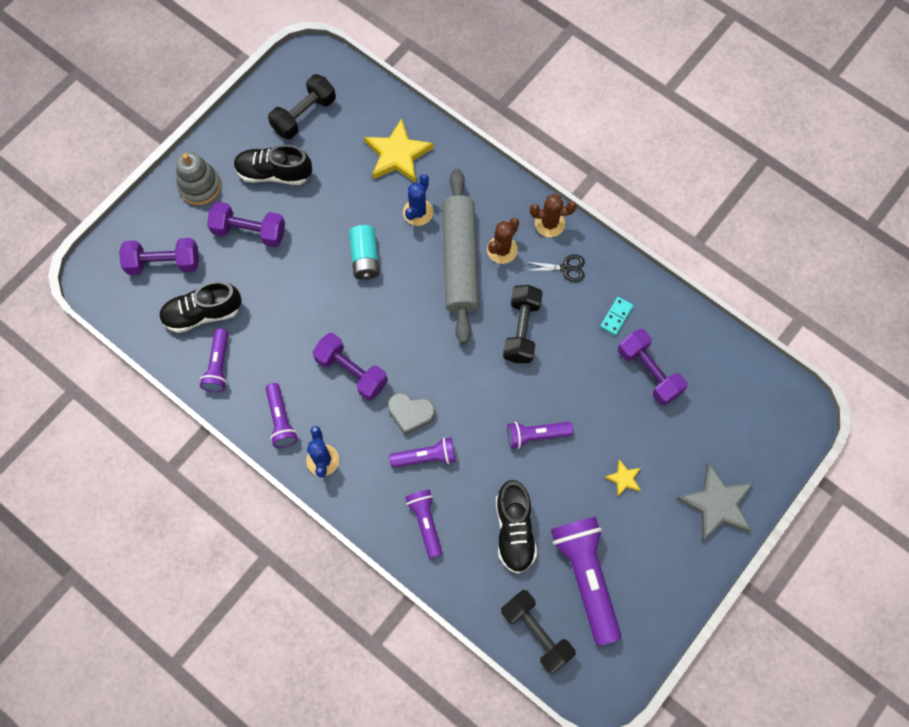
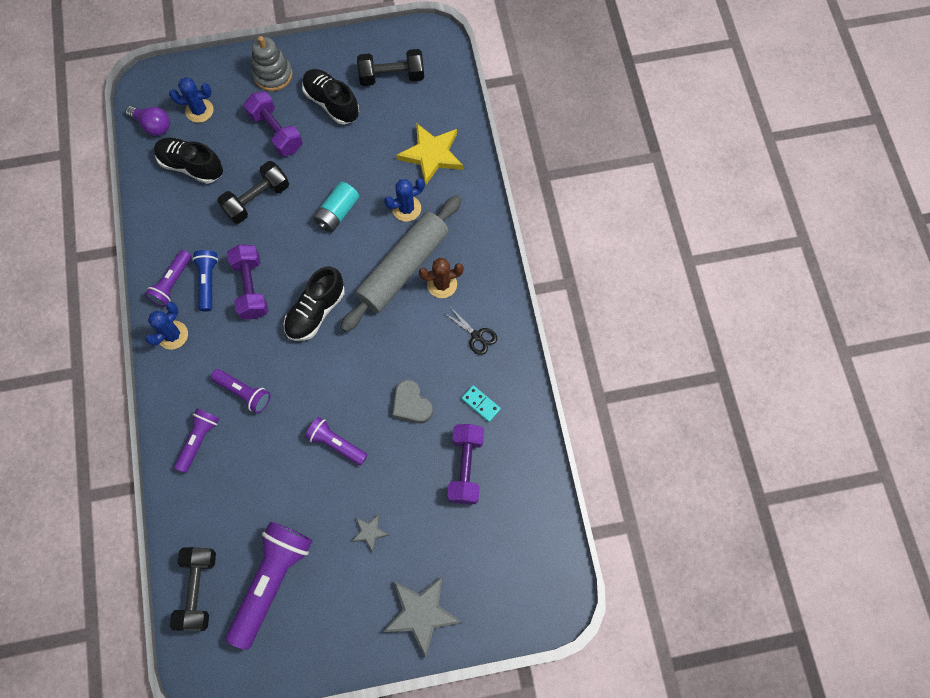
camera: 40 degrees right, 0 degrees up
purple dumbbell [119,238,199,275] -> blue cactus [169,77,214,123]
purple flashlight [200,328,228,392] -> none
grey heart [388,393,435,435] -> grey heart moved to [393,380,433,424]
black shoe [496,480,537,574] -> black shoe moved to [284,266,345,341]
black dumbbell [503,285,543,363] -> black dumbbell moved to [217,161,289,224]
brown cactus [530,194,577,237] -> none
turquoise domino [600,297,634,336] -> turquoise domino turned 60 degrees clockwise [461,385,501,422]
yellow star [604,459,641,496] -> grey star [352,514,389,552]
none -> purple light bulb [125,106,170,136]
none -> blue flashlight [192,250,218,312]

